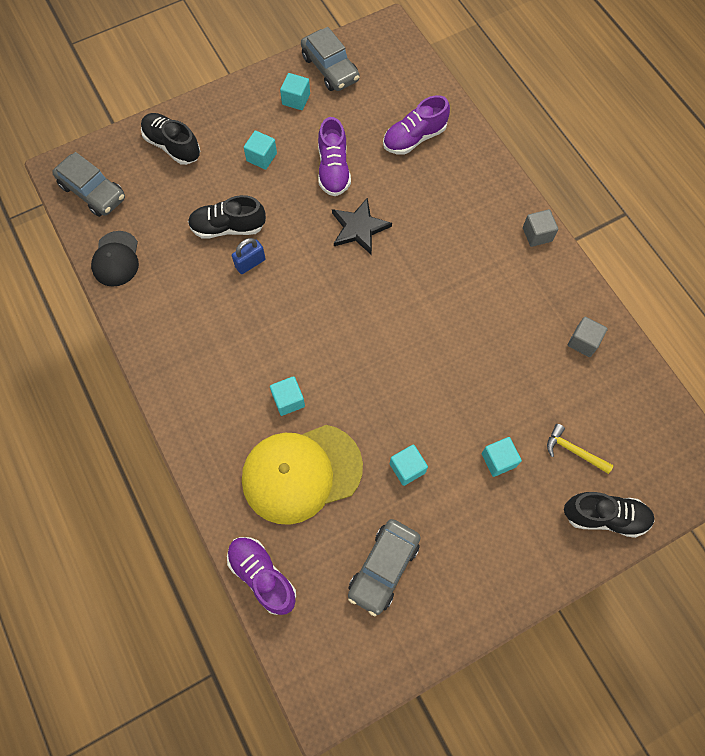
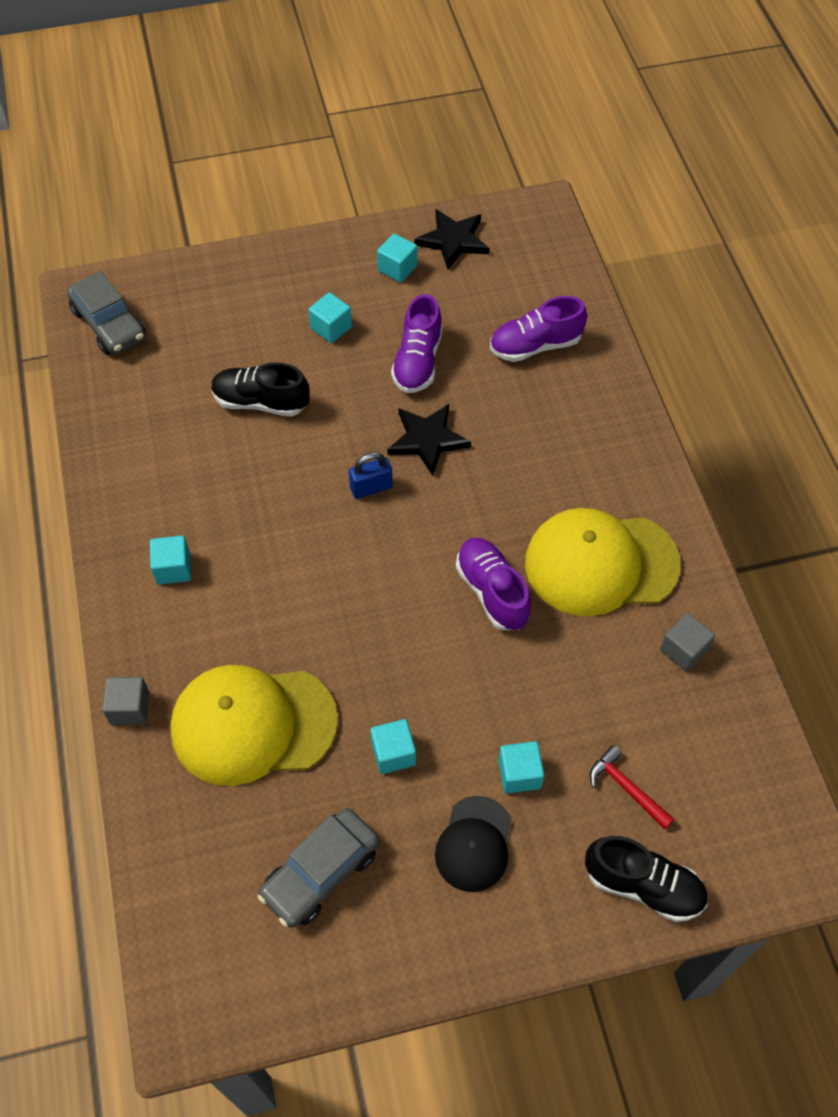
camera: 15 degrees right, 10 degrees down
black cap [91,231,139,287] -> black cap moved to [435,796,512,892]
black shoe [141,113,200,165] -> none
purple shoe [227,537,296,615] -> purple shoe moved to [456,537,531,630]
blue padlock [232,238,266,274] -> blue padlock moved to [349,452,393,499]
turquoise cube [270,376,305,416] -> turquoise cube moved to [150,536,191,585]
grey car [301,27,360,91] -> black star [415,209,490,269]
grey cube [523,209,558,247] -> grey cube moved to [102,677,149,725]
yellow hammer [547,424,614,474] -> red hammer [590,745,674,829]
none -> yellow cap [525,508,681,616]

